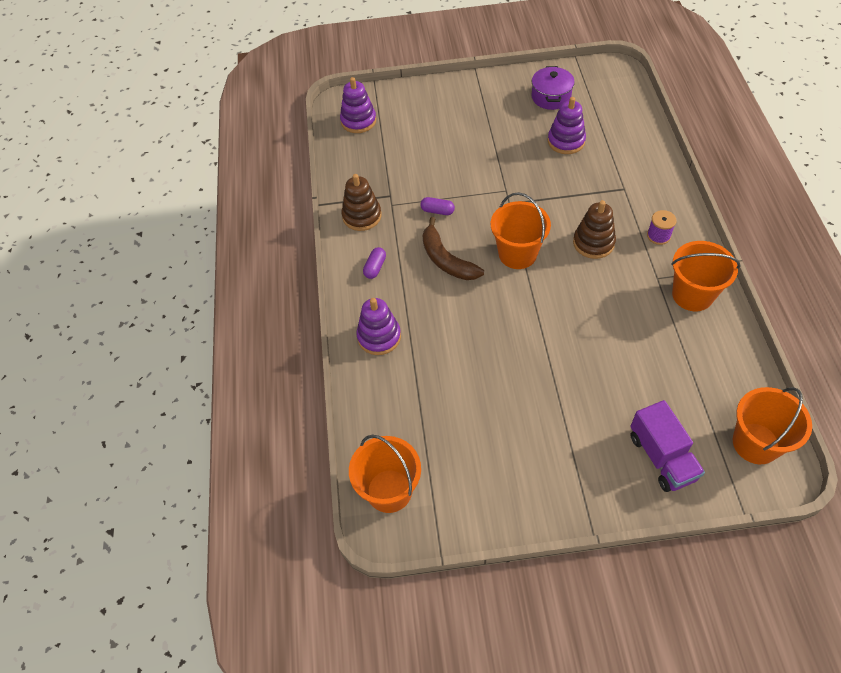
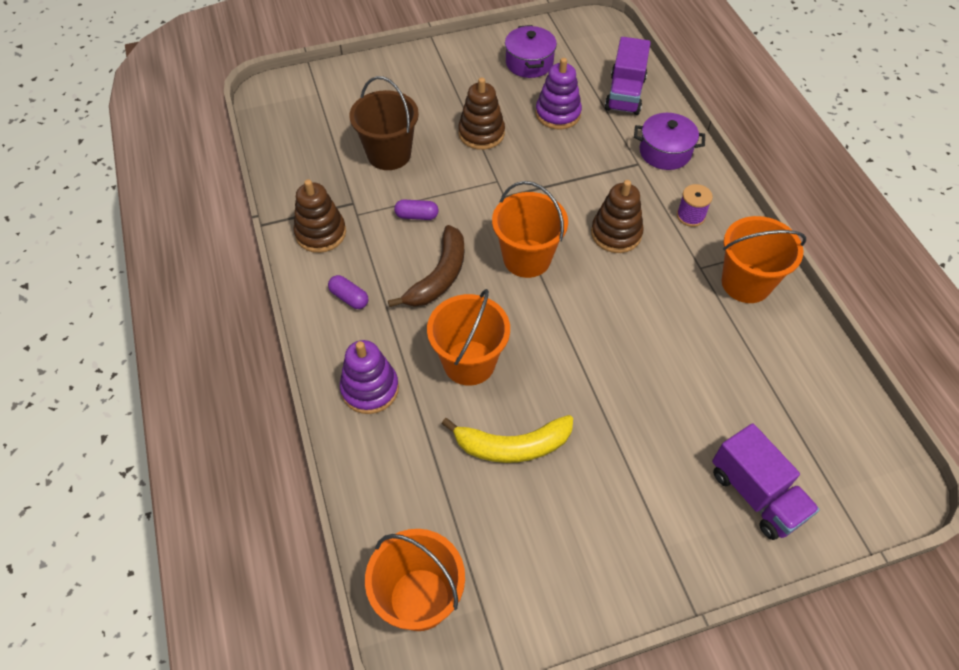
camera: 15 degrees left, 0 degrees up
purple stacking toy [340,77,376,133] -> none
purple capsule [363,247,386,279] -> purple capsule turned 60 degrees counterclockwise [328,275,368,309]
brown banana [423,217,484,280] -> brown banana turned 105 degrees counterclockwise [388,225,464,307]
orange bucket [733,387,812,464] -> orange bucket moved to [427,289,510,386]
none -> brown bucket [349,76,419,170]
none -> yellow banana [442,415,573,463]
none -> brown stacking toy [458,77,505,150]
none -> purple truck [605,37,651,115]
none -> purple pot [634,113,705,170]

